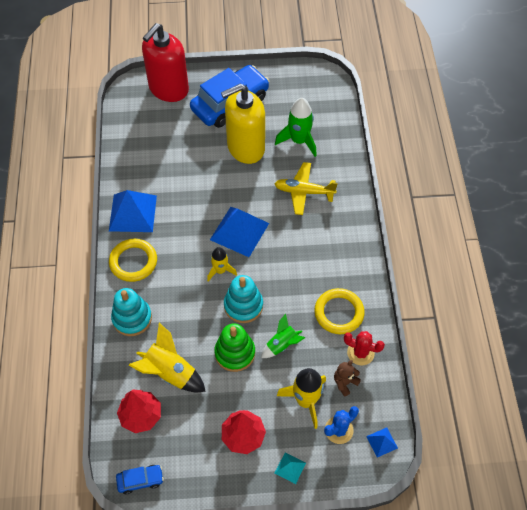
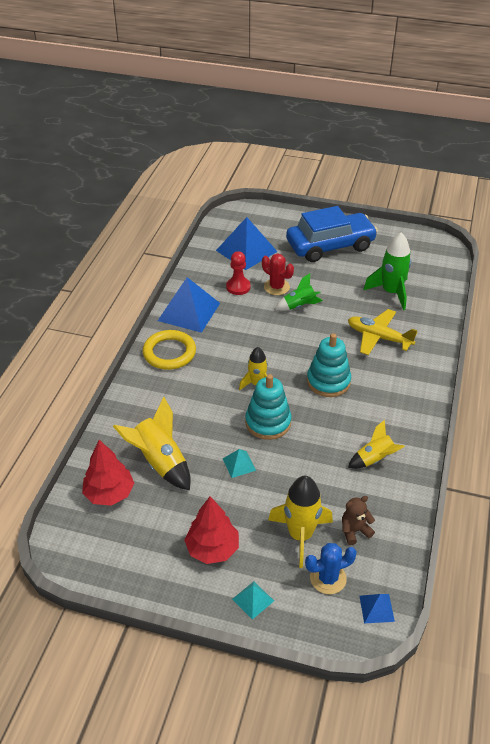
camera: 20 degrees right, 15 degrees down
turquoise stacking toy [111,288,152,336] -> turquoise stacking toy moved to [307,333,351,397]
blue car [116,465,164,494] -> none
red soap dispenser [142,23,189,102] -> none
blue pyramid [210,207,269,257] -> blue pyramid moved to [216,217,277,270]
green stacking toy [214,324,255,372] -> turquoise pyramid [223,449,256,478]
yellow soap dispenser [221,83,265,164] -> none
green rocket [261,314,305,358] -> green rocket moved to [275,273,323,311]
yellow ring [314,288,365,334] -> yellow rocket [348,420,405,469]
red cactus [344,331,385,365] -> red cactus moved to [262,253,294,295]
none -> red pawn [226,251,251,295]

